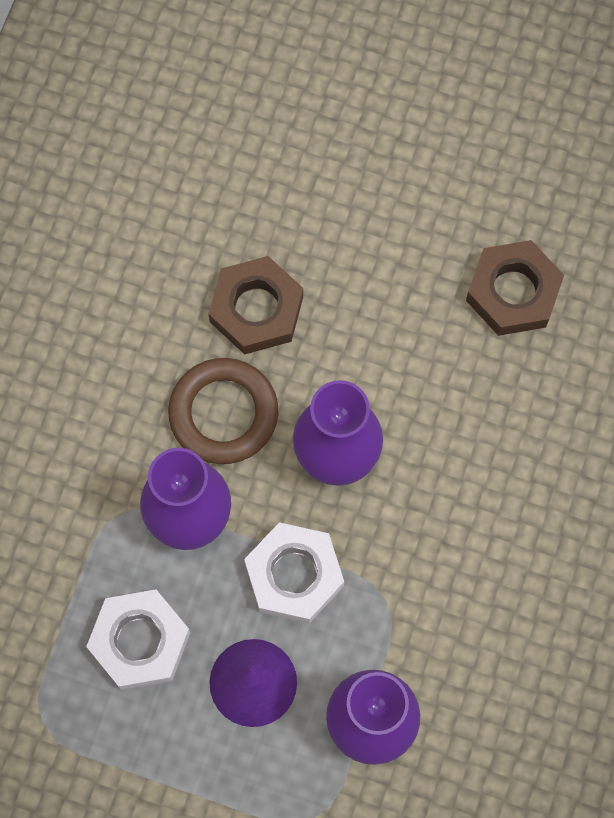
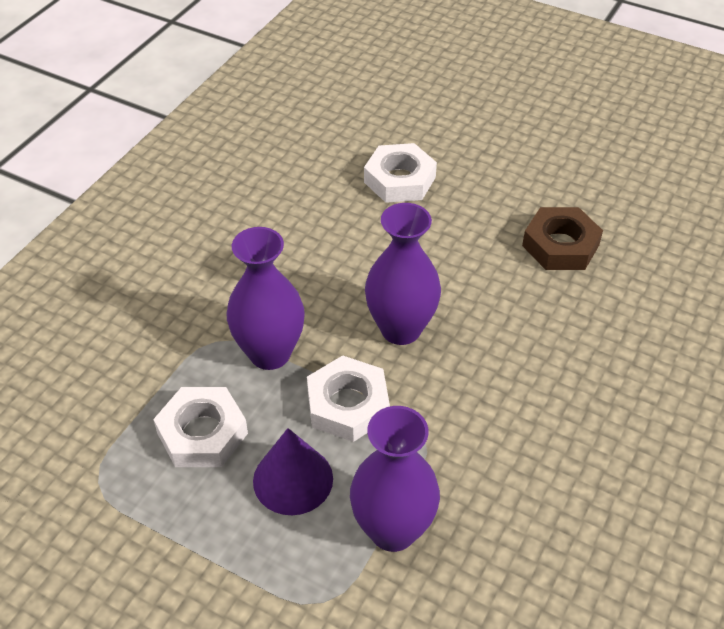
camera: 10 degrees right, 25 degrees down
brown ring [168,358,278,464] -> none
brown nut [209,256,303,355] -> none
none -> white nut [364,143,437,203]

